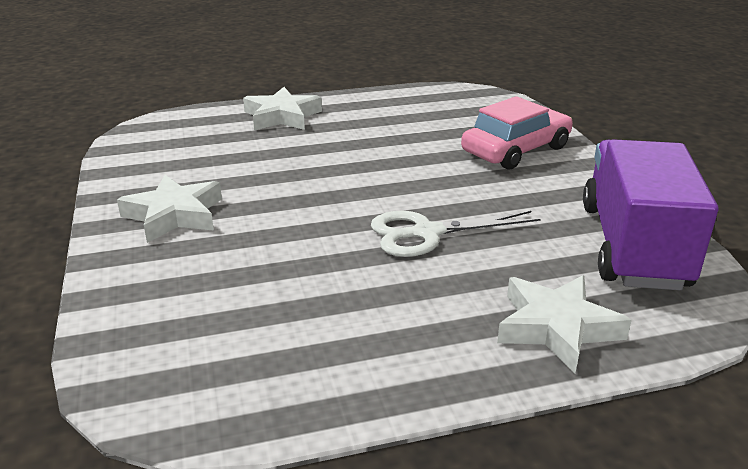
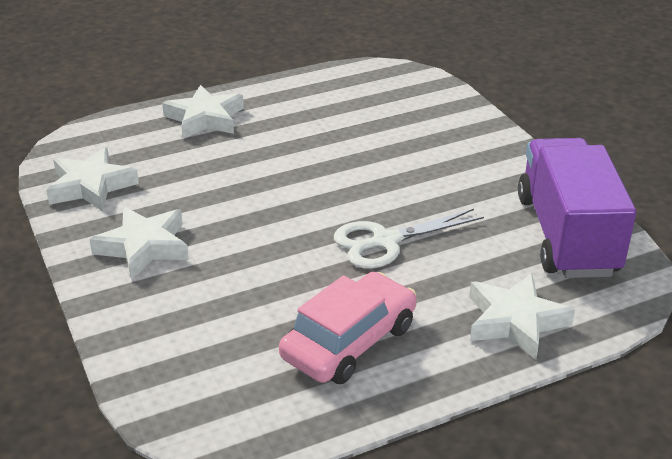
camera: 10 degrees left, 5 degrees up
pink car [461,96,573,169] -> pink car moved to [279,272,417,384]
none -> white star [46,147,139,211]

